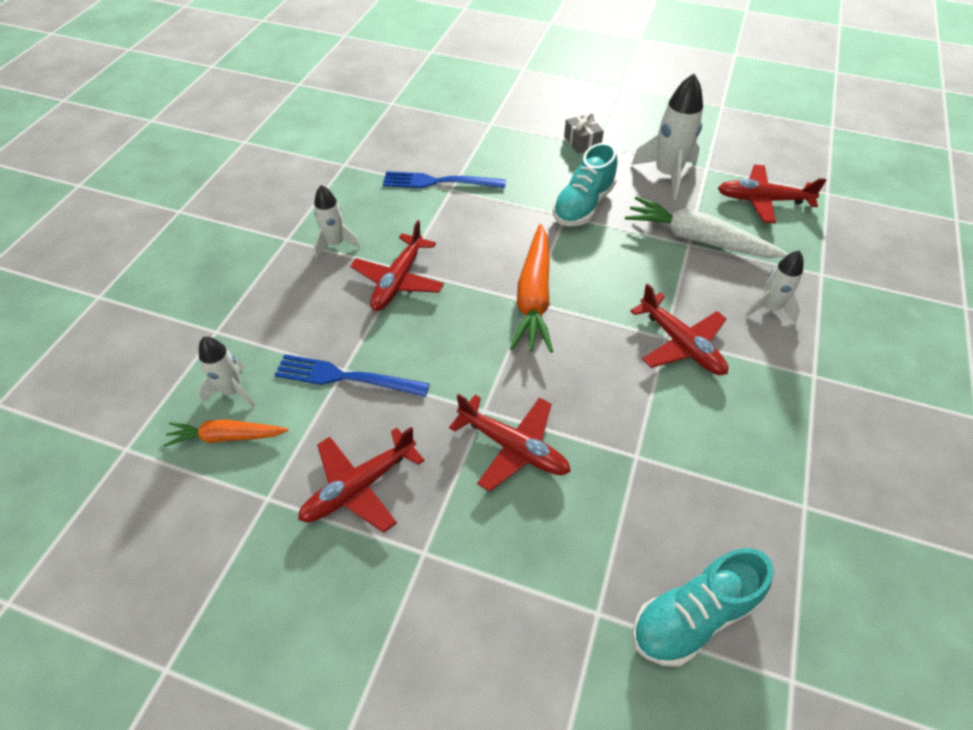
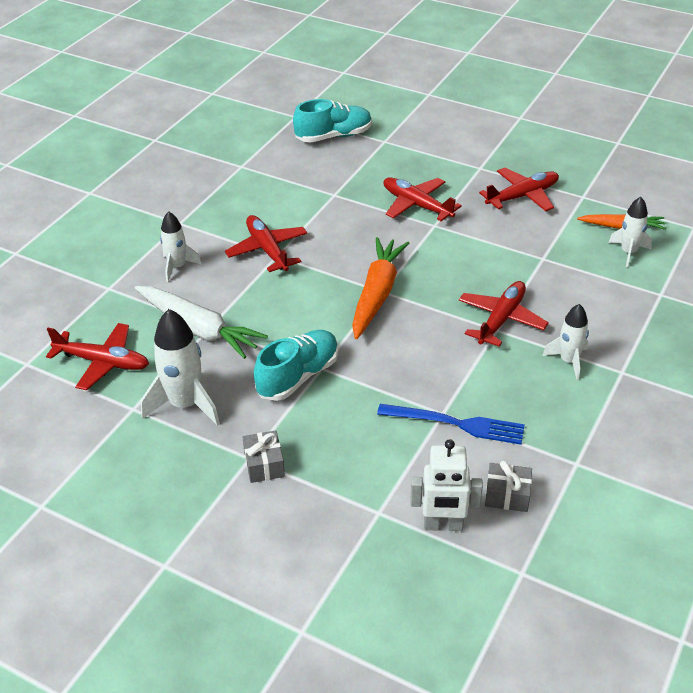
camera: 170 degrees left, 10 degrees down
blue fork [275,354,430,397] -> none
none -> white robot [411,439,483,531]
none -> grey gift [485,461,532,512]

